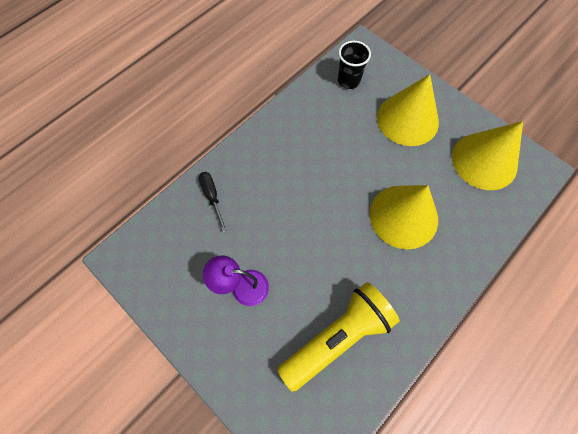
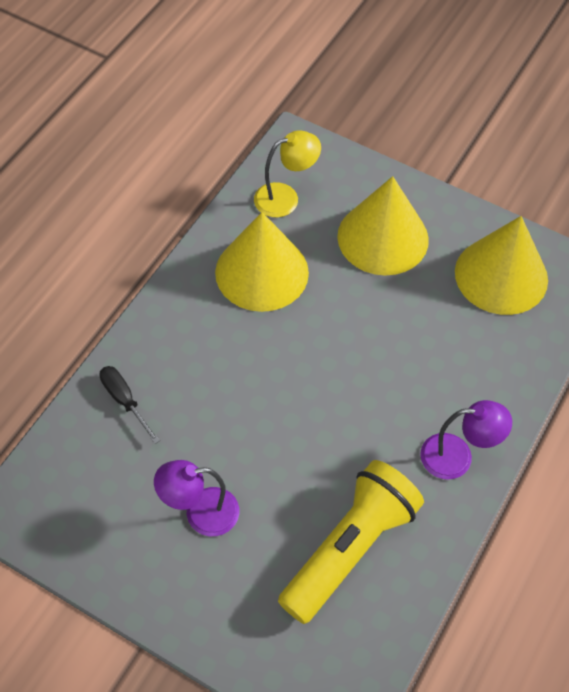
camera: 15 degrees left, 10 degrees down
black cup [338,41,371,89] -> yellow lamp [254,130,321,217]
yellow cone [370,185,438,249] -> yellow cone moved to [215,212,309,312]
none -> purple lamp [420,400,512,480]

